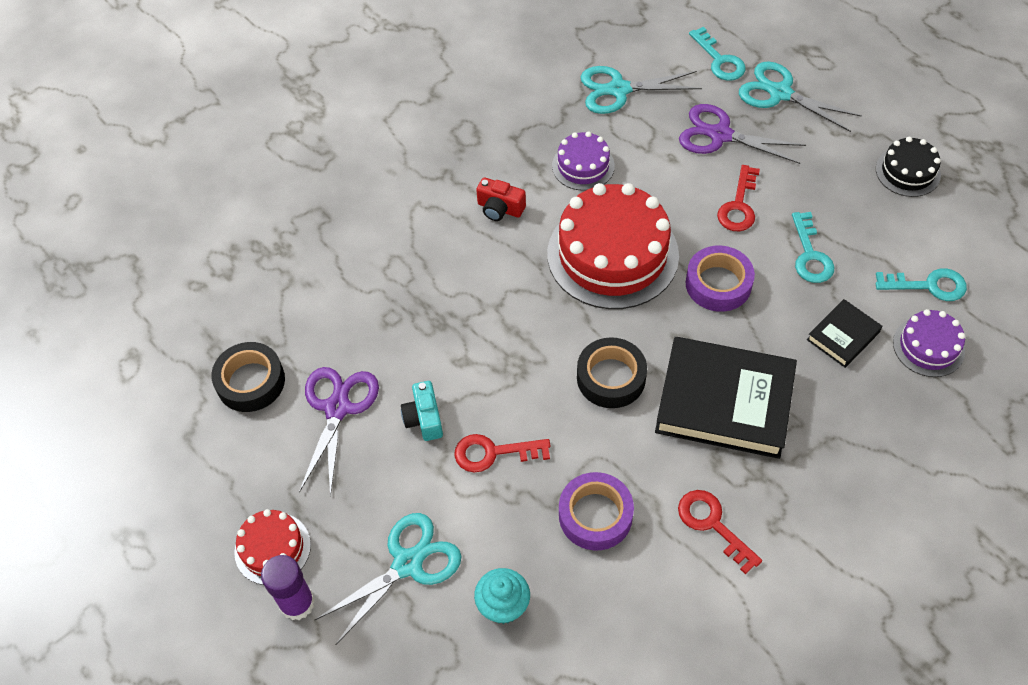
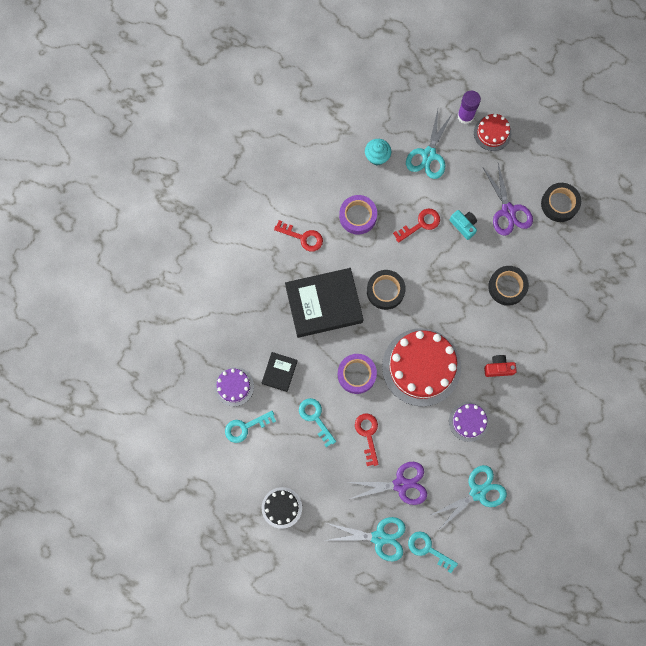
camera: 150 degrees right, 20 degrees up
none -> black tape [488,266,529,306]

